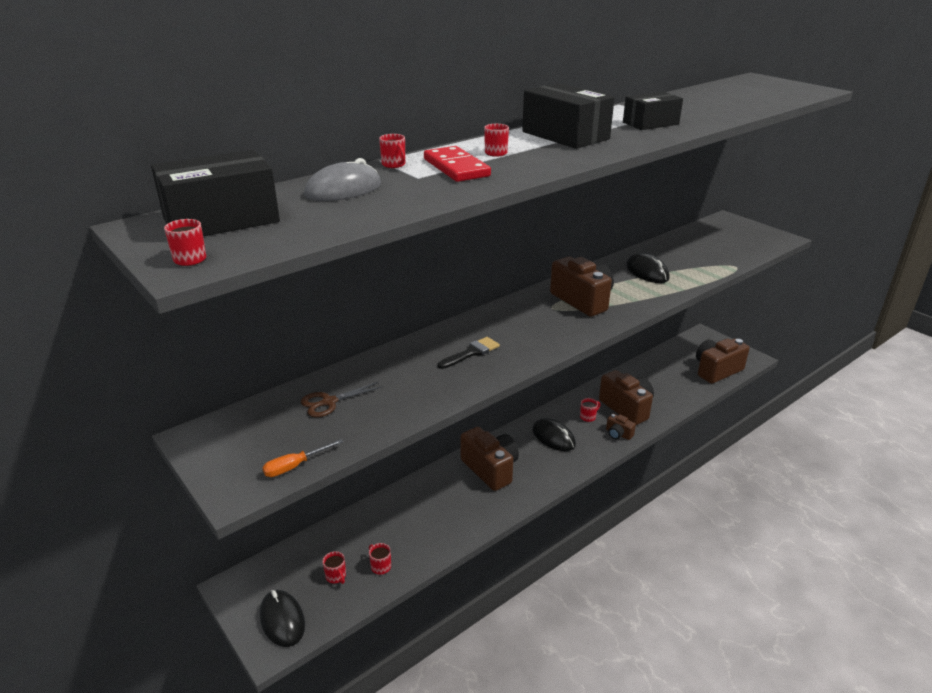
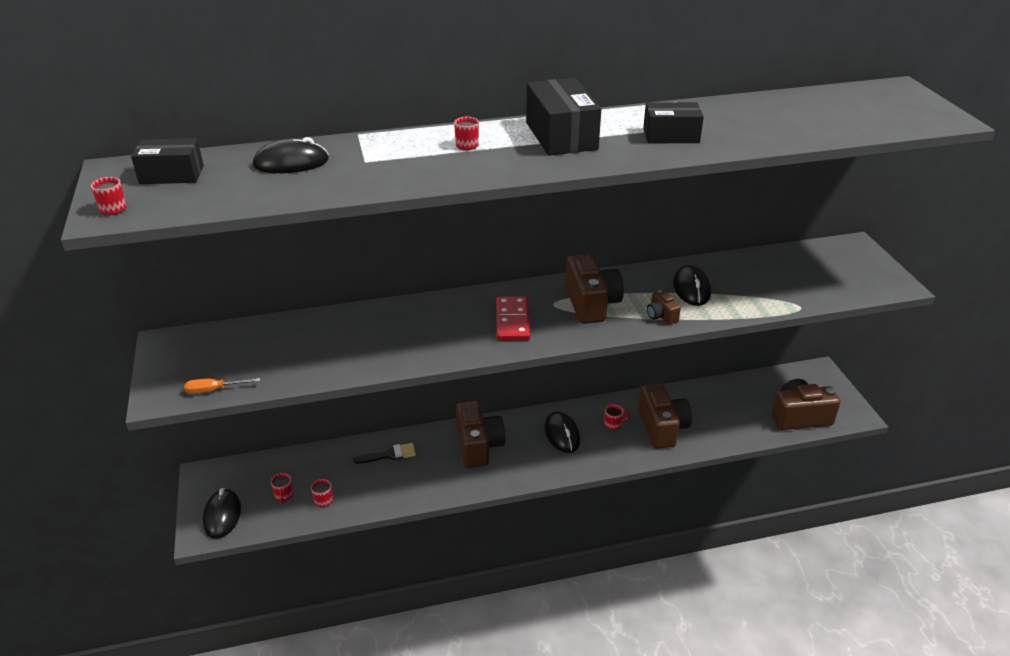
camera: 25 degrees right, 5 degrees up
black box [151,150,280,236] -> black box [131,138,204,184], size x0.66
brown scissors [301,381,383,417] -> none
grey mouse [304,158,381,201] -> black mouse [253,137,329,173]
red mug [379,134,405,168] -> none
red domino [424,146,491,182] -> red domino moved to [496,296,530,341]
black brush [438,337,500,369] -> black brush moved to [353,443,416,464]
brown camera [606,414,636,440] -> brown camera moved to [647,290,681,325]

